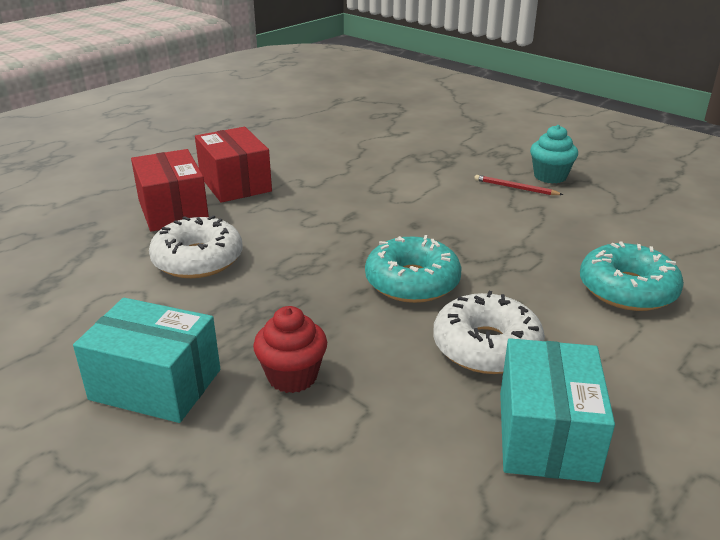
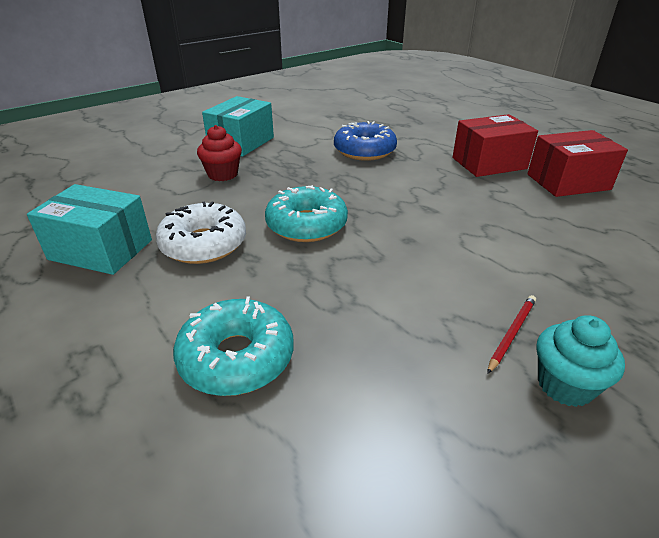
camera: 100 degrees right, 5 degrees up
red box [131,149,209,232] -> red box moved to [527,130,628,197]
white donut [149,215,242,278] -> blue donut [334,121,397,161]

